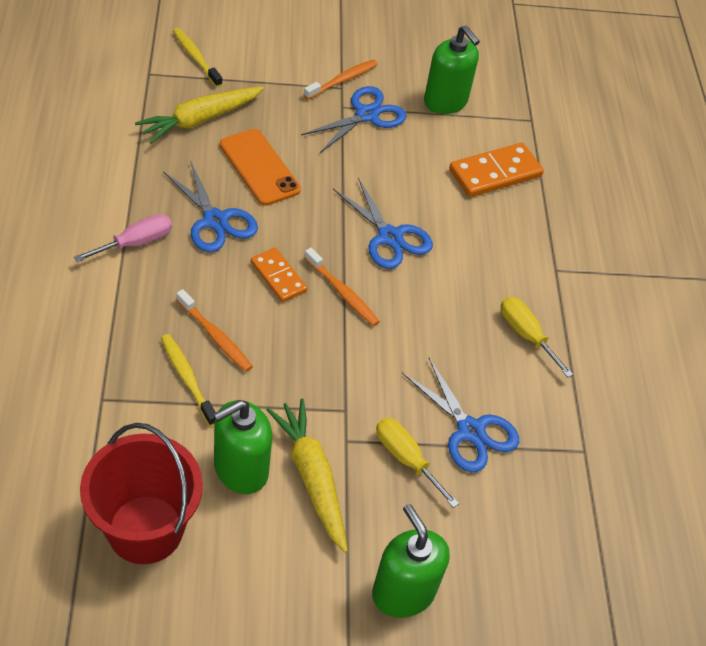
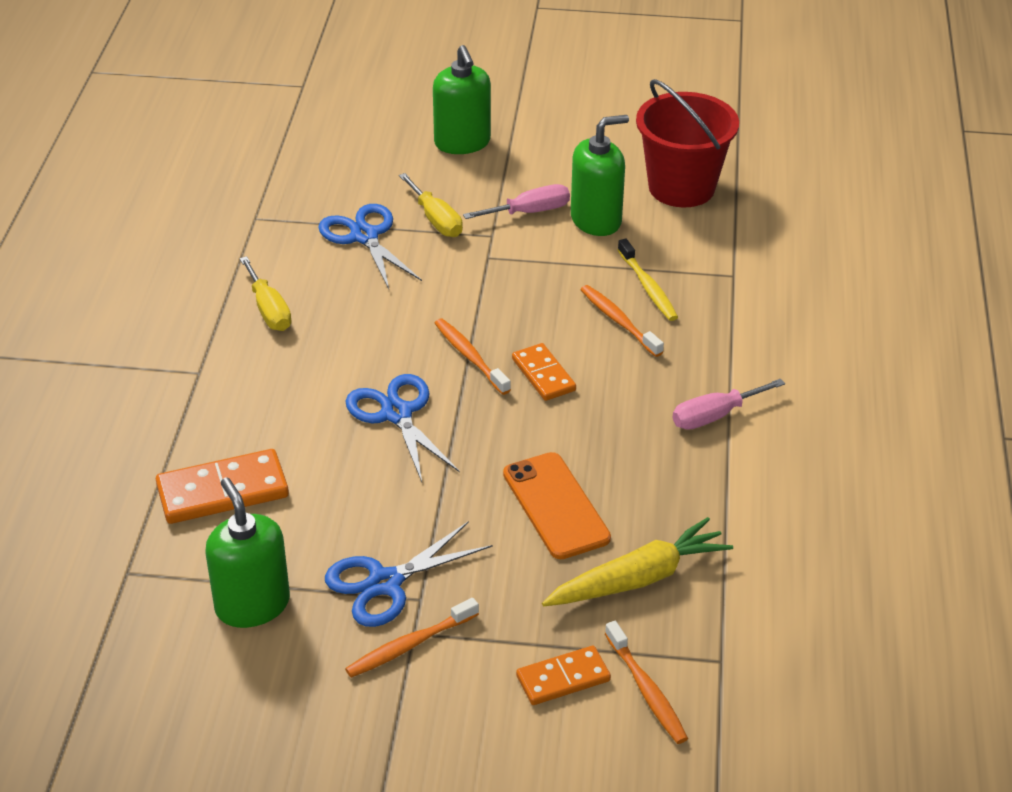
camera: 165 degrees left, 10 degrees down
blue scissors [163,160,258,252] -> none
yellow toothbrush [173,28,222,87] -> orange toothbrush [605,621,688,744]
yellow carrot [266,398,348,553] -> pink screwdriver [463,184,570,219]
none -> orange domino [516,646,611,705]

